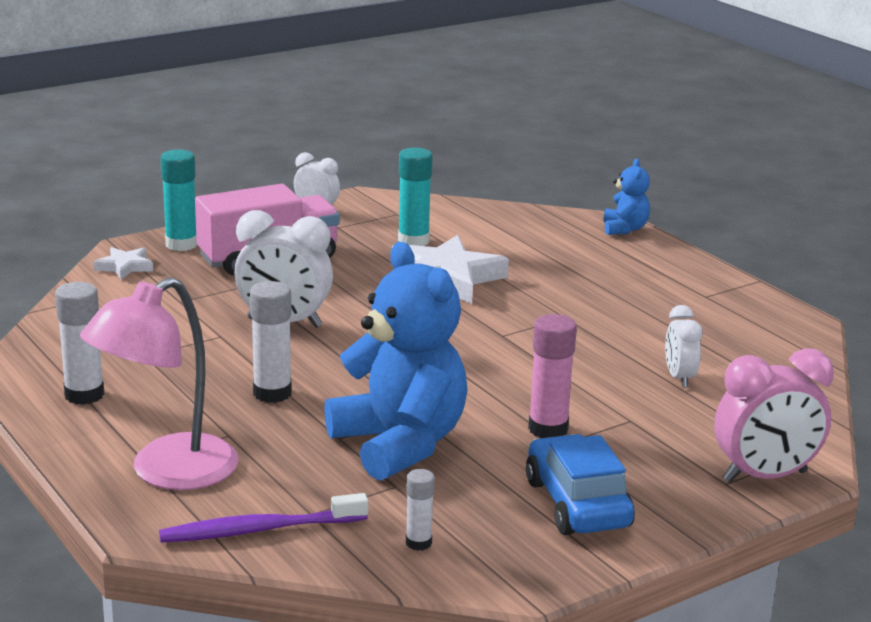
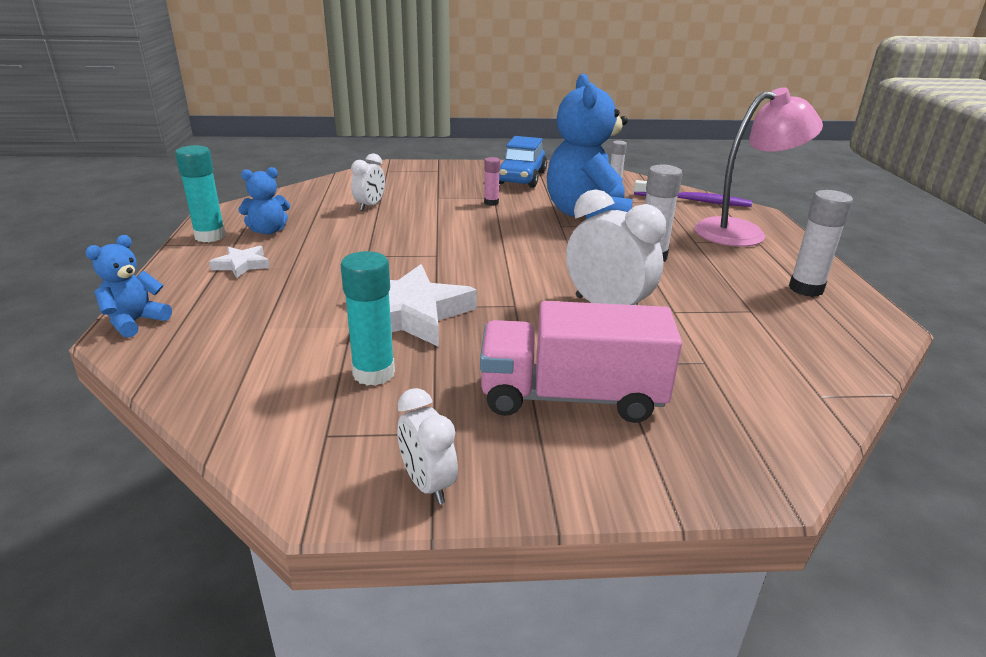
camera: 150 degrees left, 5 degrees up
white star [94,247,153,280] -> white star moved to [209,246,270,278]
turquoise glue stick [160,149,197,251] -> turquoise glue stick moved to [175,145,226,242]
pink glue stick [528,314,577,438] -> pink glue stick [484,157,500,206], size x0.58
pink clock [715,348,834,483] -> none
none -> blue teddy bear [238,167,290,235]

